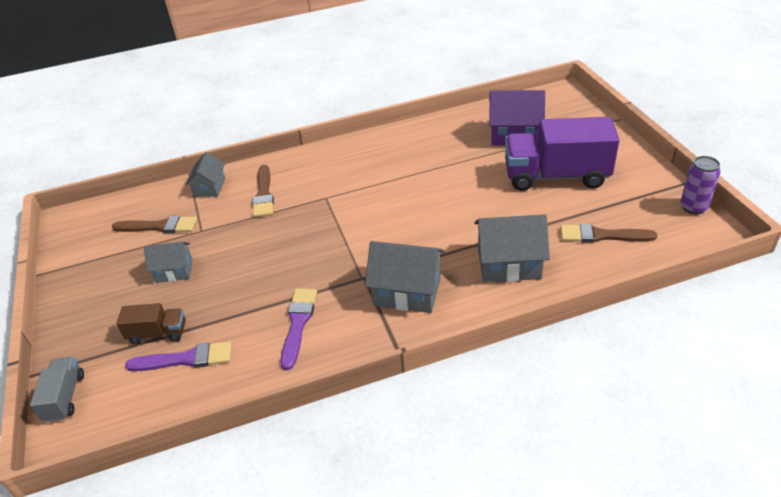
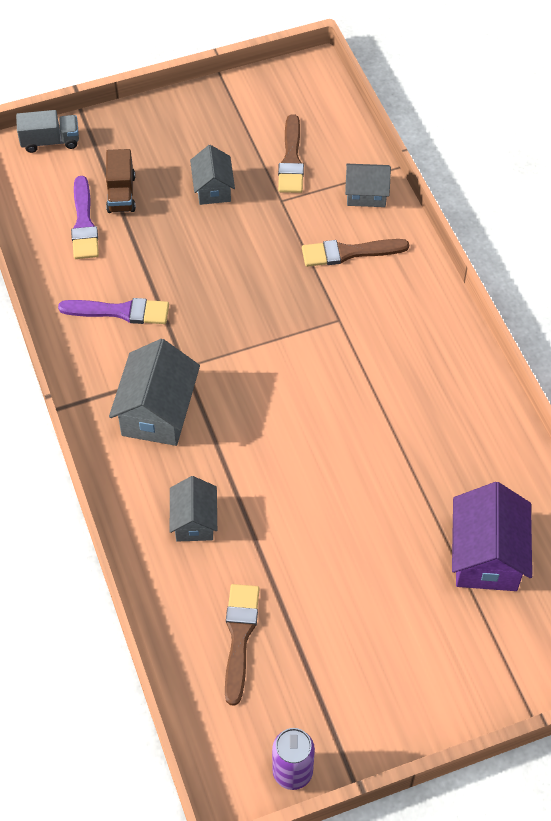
camera: 85 degrees right, 15 degrees up
grey house [474,214,550,282] -> grey house [170,476,217,541], size x0.62
purple truck [505,117,620,191] -> none

